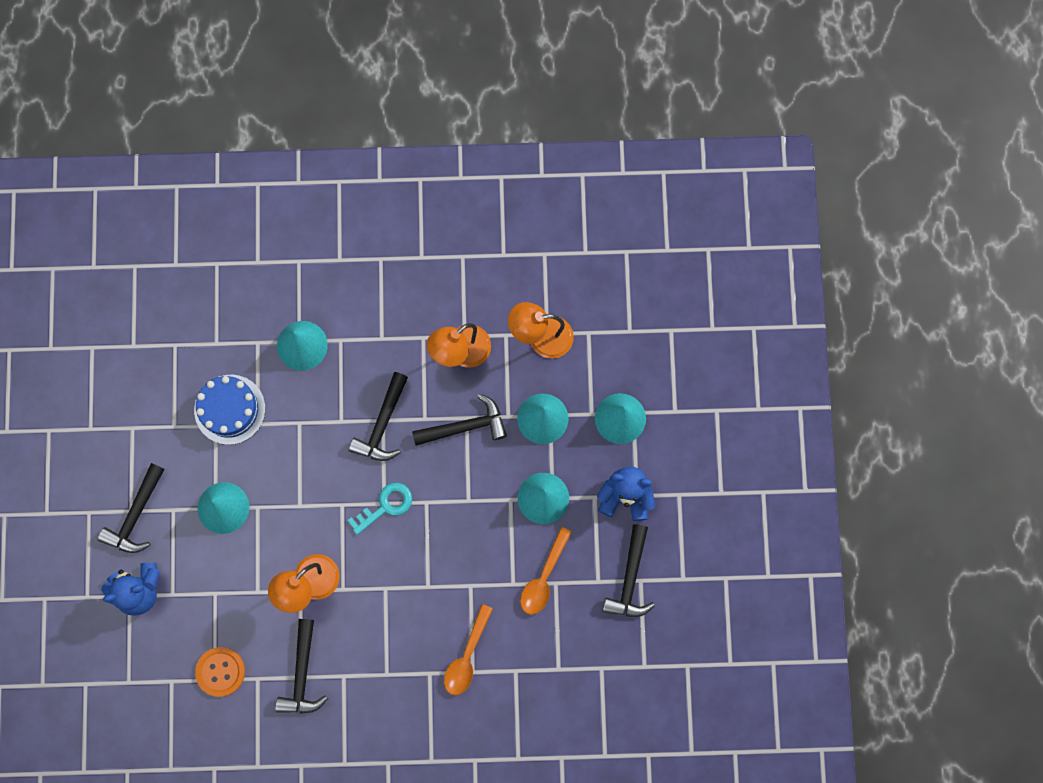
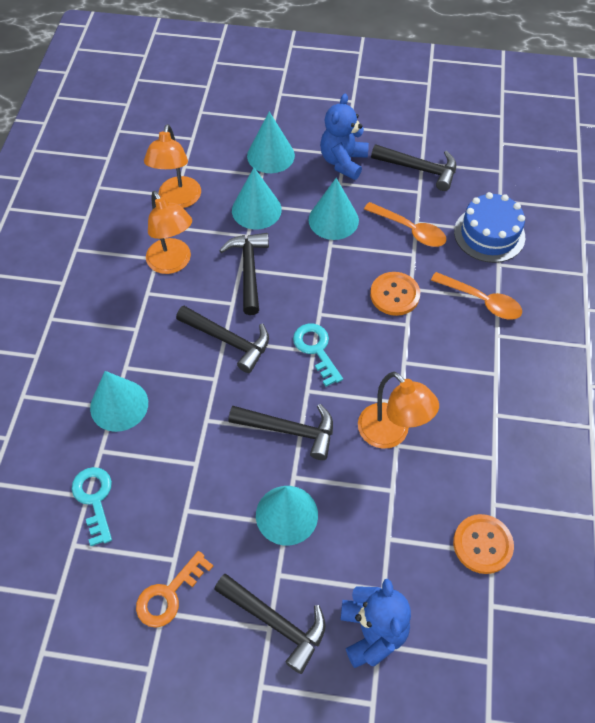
camera: 80 degrees left, 20 degrees down
blue cake [194,375,265,445] -> blue cake moved to [454,192,525,263]
black hammer [275,619,328,714] -> black hammer moved to [229,404,333,460]
none -> turquoise key [72,467,112,546]
none -> orange key [136,551,213,628]
none -> orange button [370,272,420,316]

